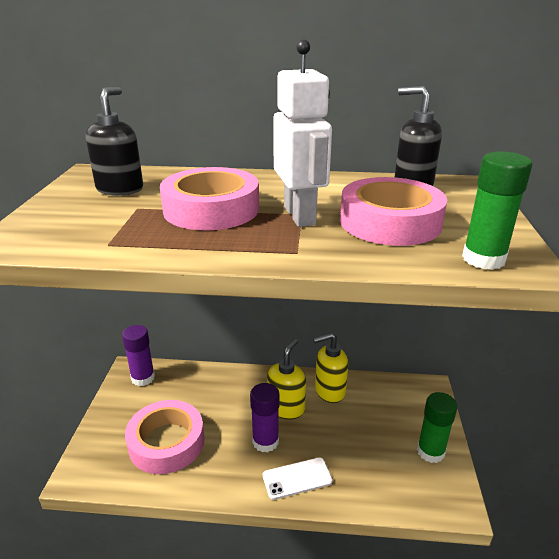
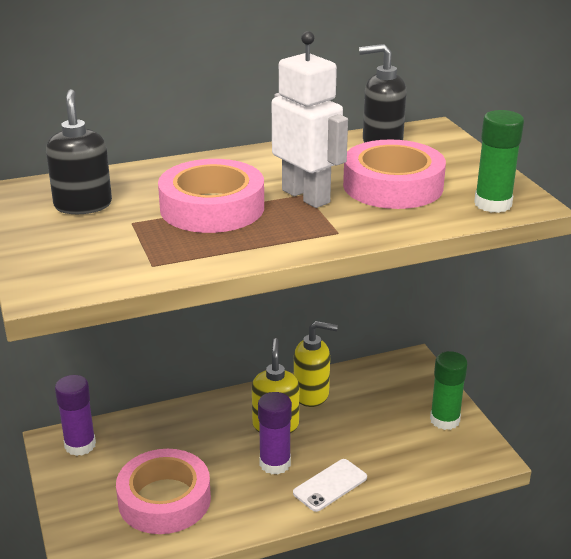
camera: 25 degrees left, 0 degrees up
yellow soap dispenser [313,333,348,403] -> yellow soap dispenser turned 135 degrees counterclockwise [294,321,338,407]

